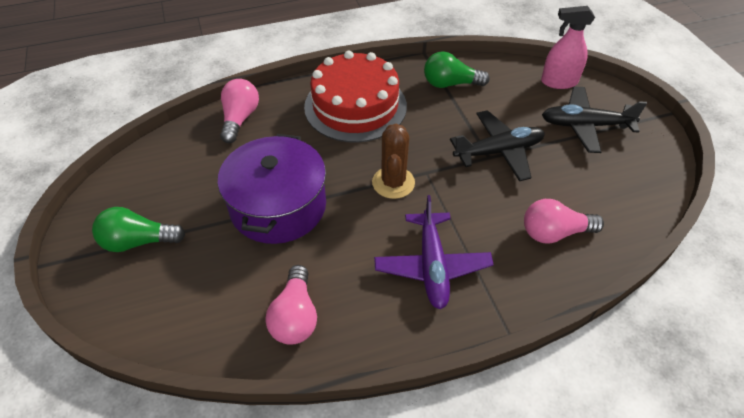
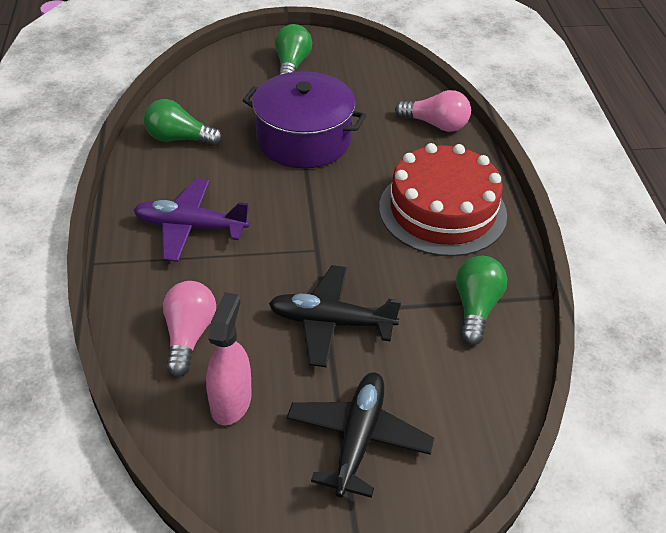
camera: 100 degrees right, 5 degrees down
pink light bulb [266,265,317,345] -> green light bulb [144,99,223,146]
brown cactus [372,124,415,199] -> none
black plane [450,110,545,181] -> black plane turned 105 degrees clockwise [269,265,401,367]
pink spray bottle [541,6,595,89] -> pink spray bottle moved to [206,292,252,426]

